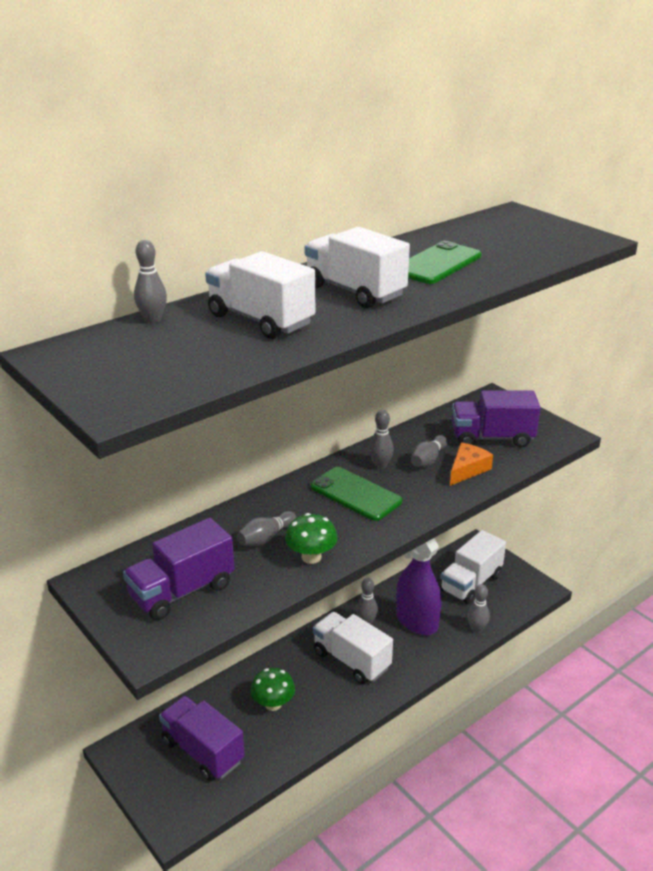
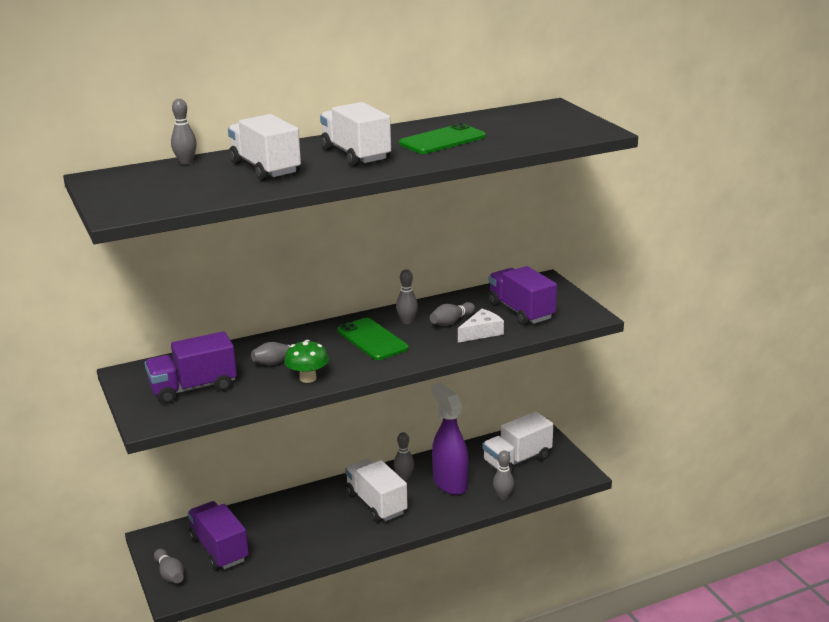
camera: 15 degrees right, 5 degrees down
green mushroom [250,668,295,711] -> none
orange cheese [450,442,493,486] -> white cheese [458,309,504,343]
purple truck [452,390,541,448] -> purple truck turned 45 degrees clockwise [488,266,557,326]
none -> grey bowling pin [154,549,184,583]

